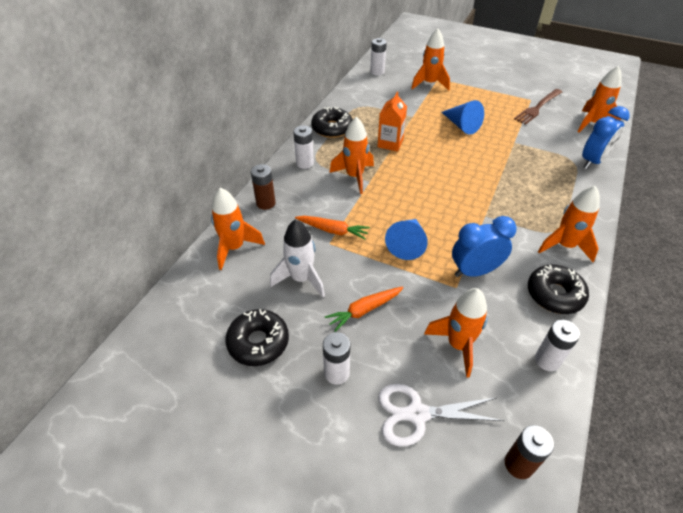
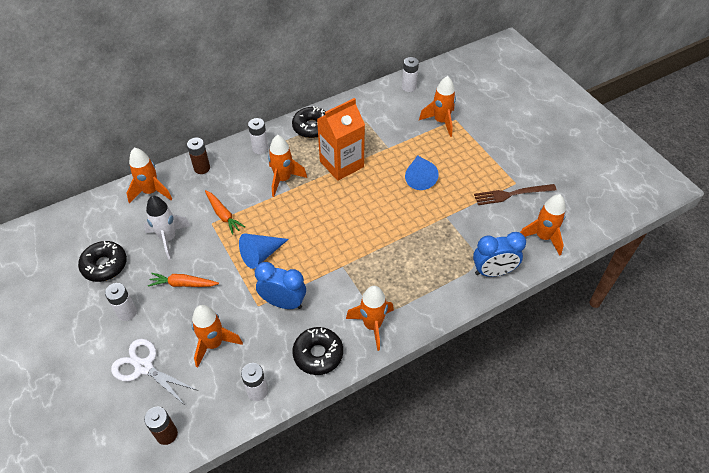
camera: 35 degrees right, 5 degrees up
orange carton [377,92,407,152] -> orange carton [317,98,365,181], size x1.60

